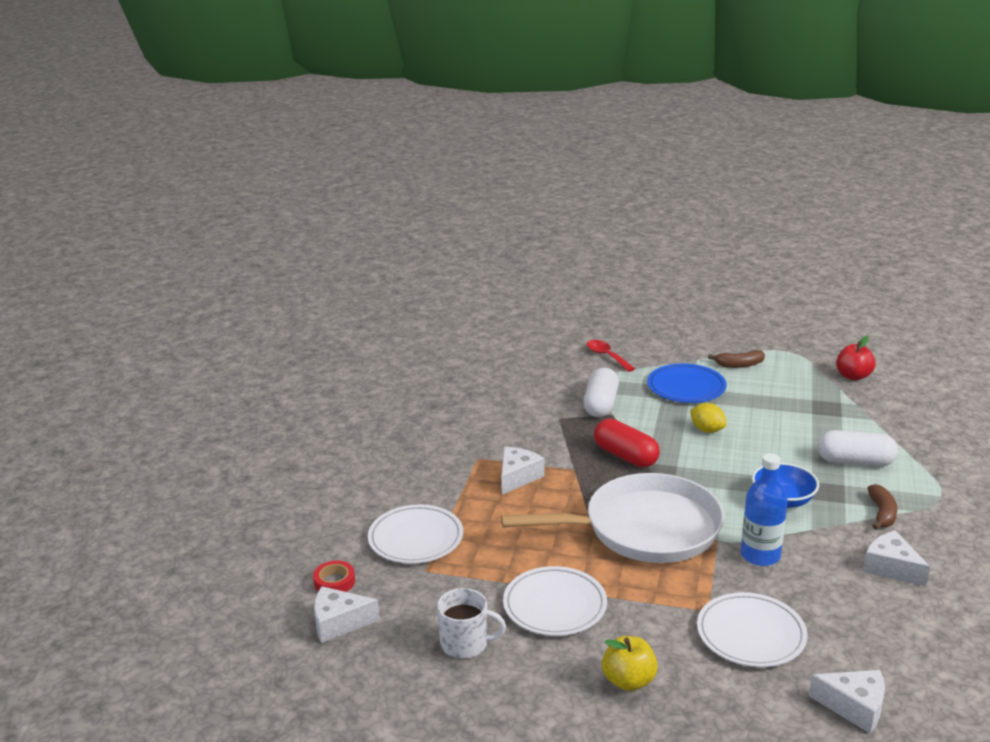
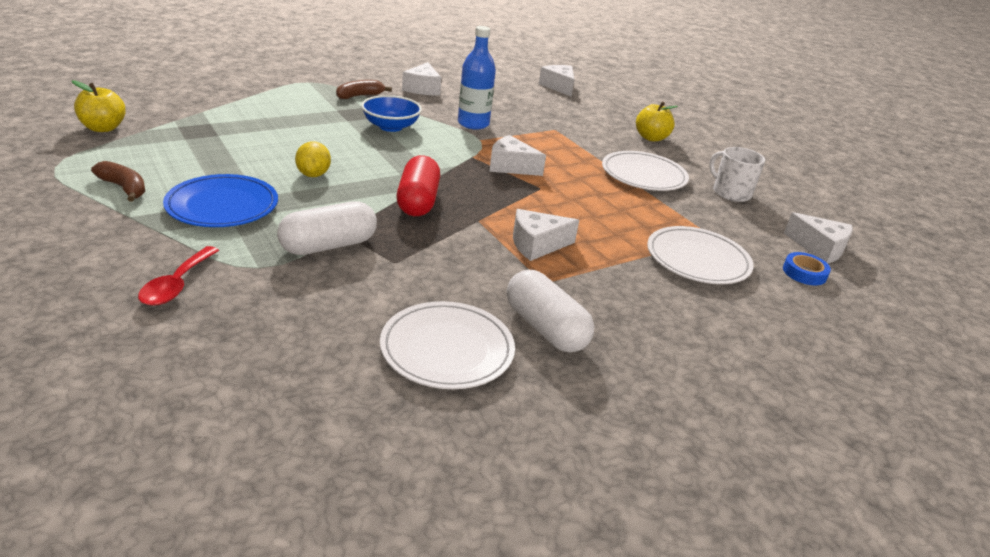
camera: 140 degrees left, 5 degrees up
red tape [313,560,355,592] -> blue tape [783,252,831,285]
white pan [501,473,724,563] -> white cheese [489,135,546,176]
white plate [697,592,808,667] -> white plate moved to [380,301,515,389]
white capsule [818,430,898,466] -> white capsule moved to [507,270,594,353]
red apple [836,336,876,381] -> yellow apple [72,80,126,132]

